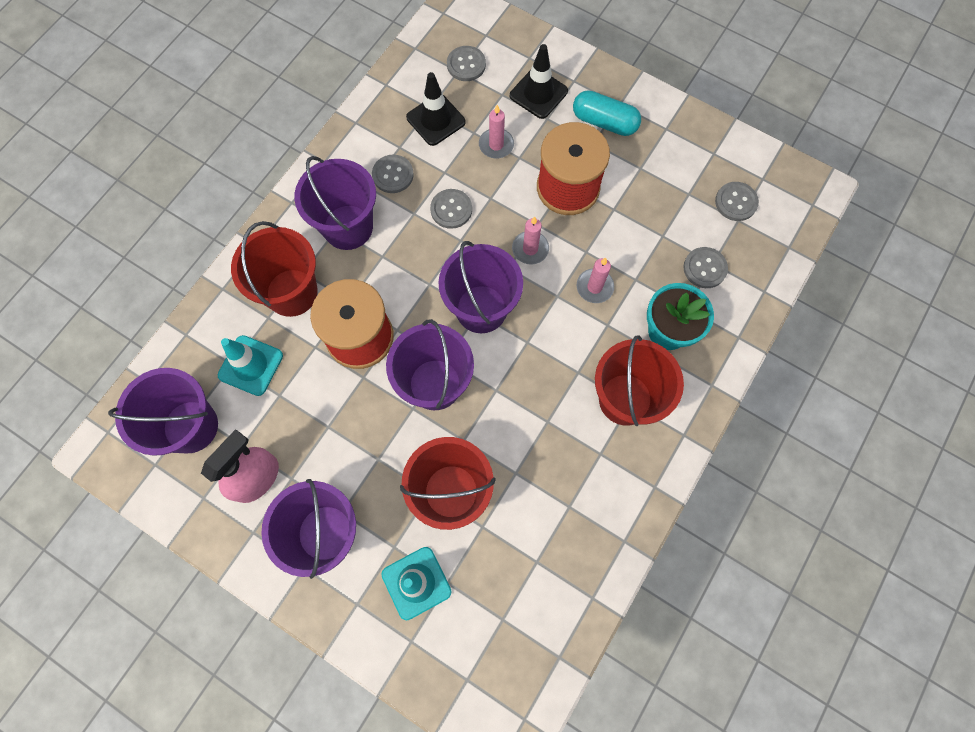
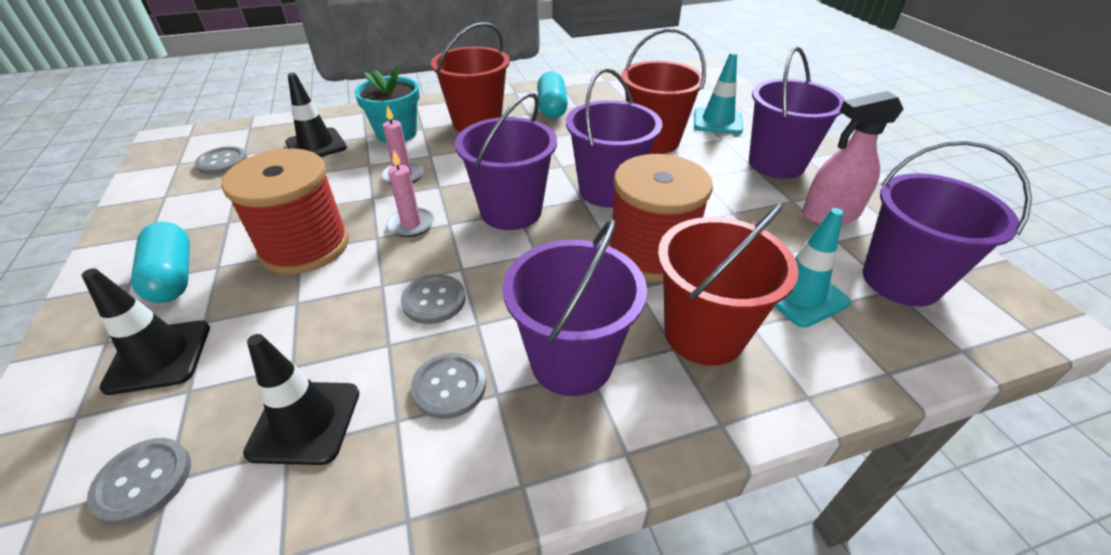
camera: 140 degrees left, 30 degrees down
pink candle [479,105,514,158] -> none
grey button [683,247,728,288] -> black traffic cone [285,73,347,157]
none -> turquoise capsule [537,72,568,119]

